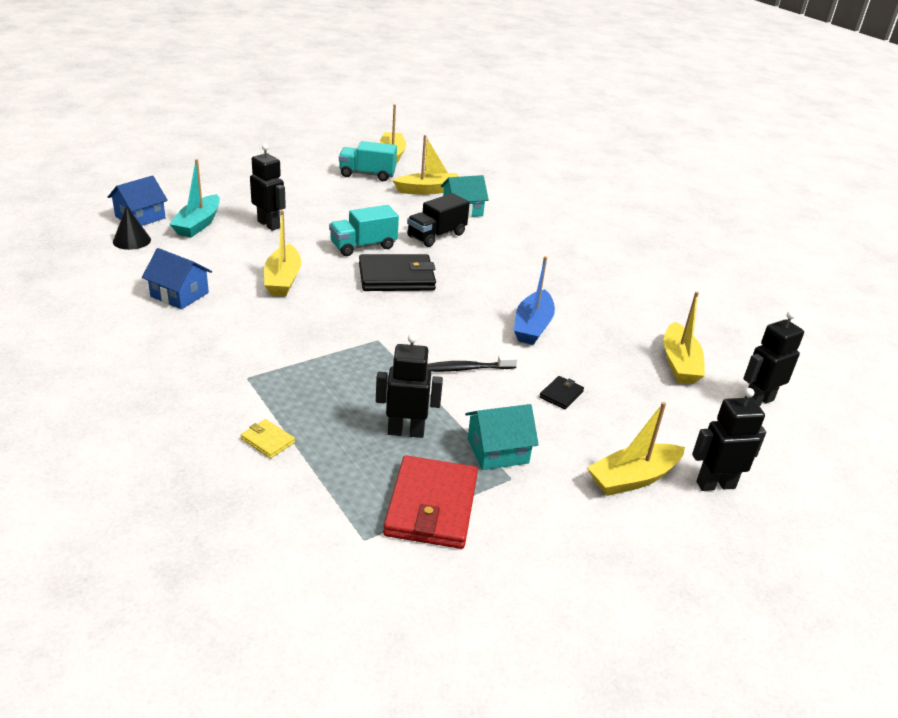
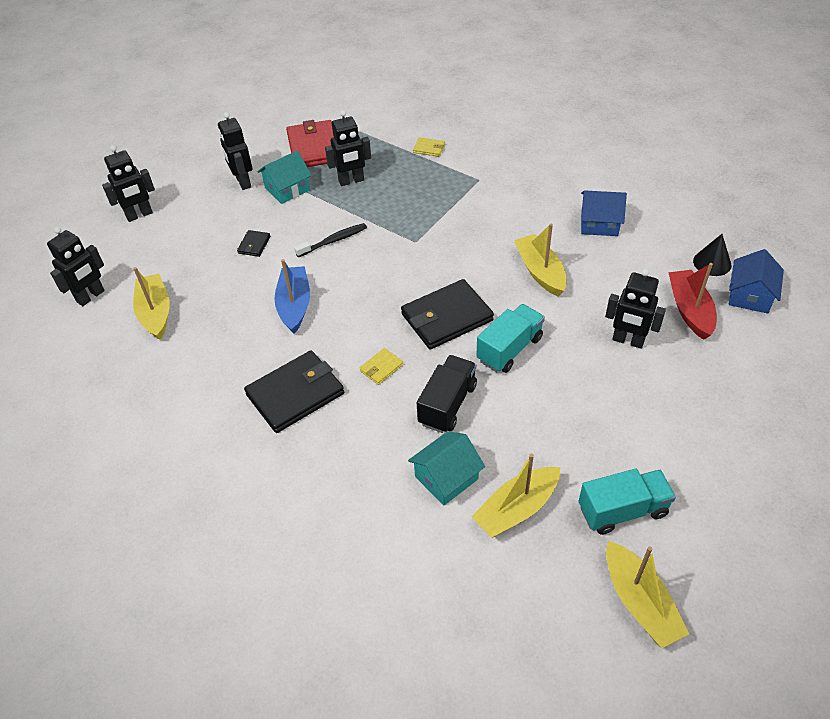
camera: 165 degrees right, 15 degrees up
turquoise boat [169,159,220,238] -> red boat [668,263,717,340]
yellow boat [587,402,685,496] -> none
none -> black robot [218,112,252,190]
none -> black wallet [244,350,344,433]
none -> yellow wallet [359,348,403,385]

